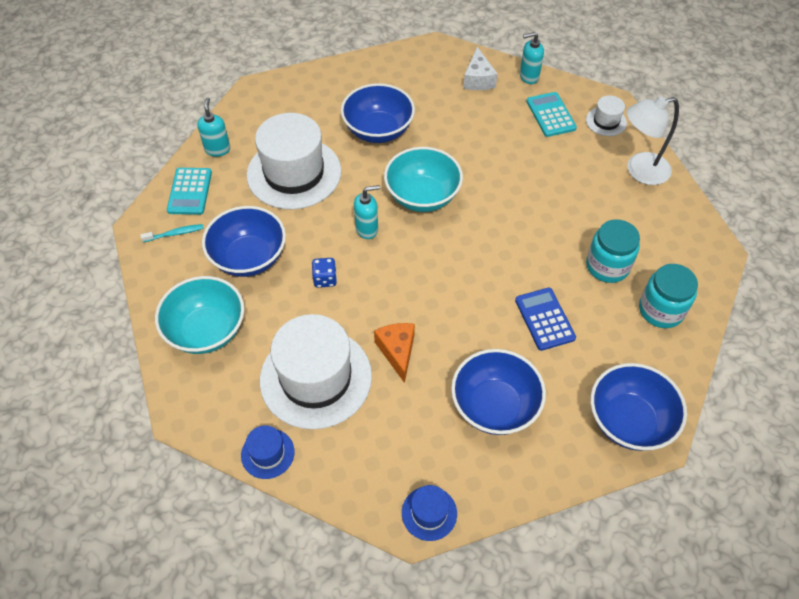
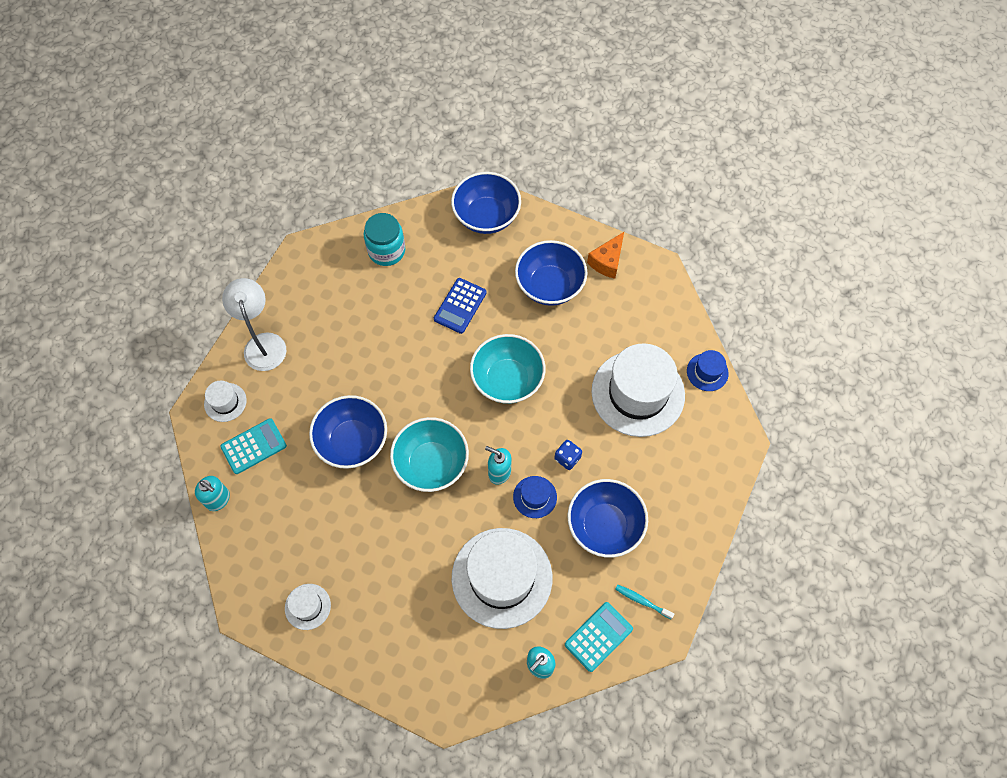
camera: 135 degrees left, 10 degrees up
turquoise bowl [155,276,244,354] -> turquoise bowl moved to [470,334,546,404]
blue bowl [341,83,415,143] -> blue bowl moved to [309,395,387,469]
orange cheese [374,323,415,383] -> orange cheese moved to [587,232,624,279]
blue hat [402,485,457,541] -> blue hat moved to [513,476,557,518]
white cheese [463,47,497,90] -> none
turquoise calculator [526,92,577,137] -> turquoise calculator turned 150 degrees counterclockwise [220,418,287,474]
turquoise jar [586,219,640,283] -> none
white lamp [627,96,679,185] -> white lamp turned 135 degrees counterclockwise [222,278,286,371]
none -> white hat [285,584,331,630]

